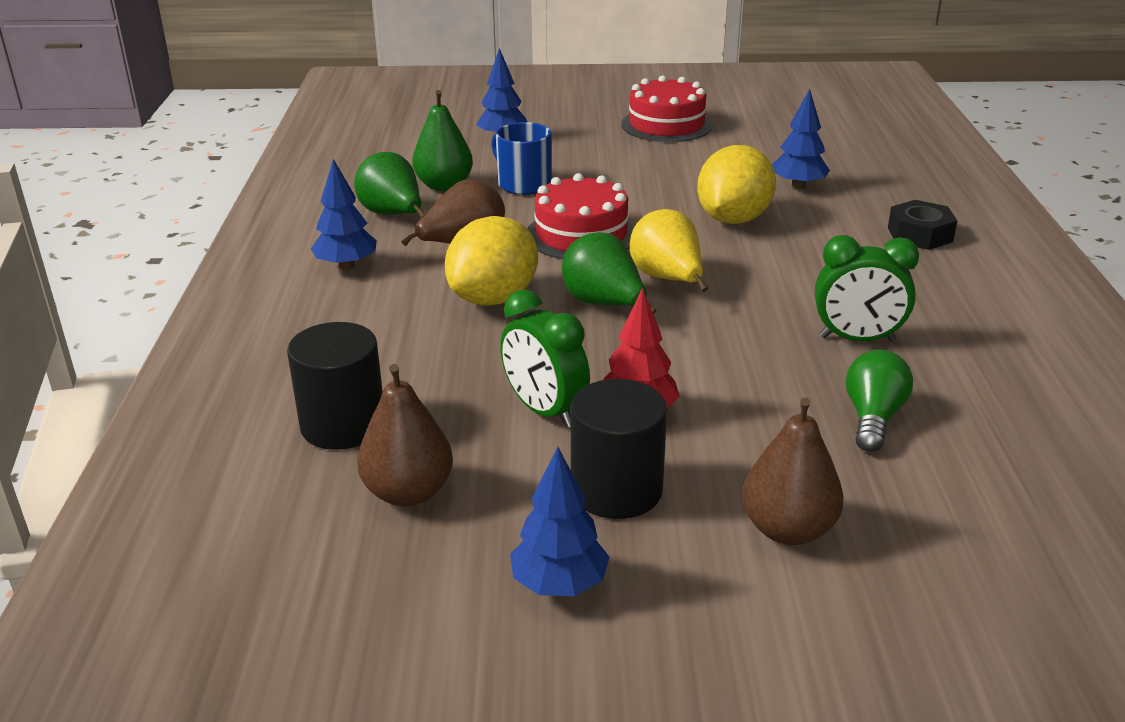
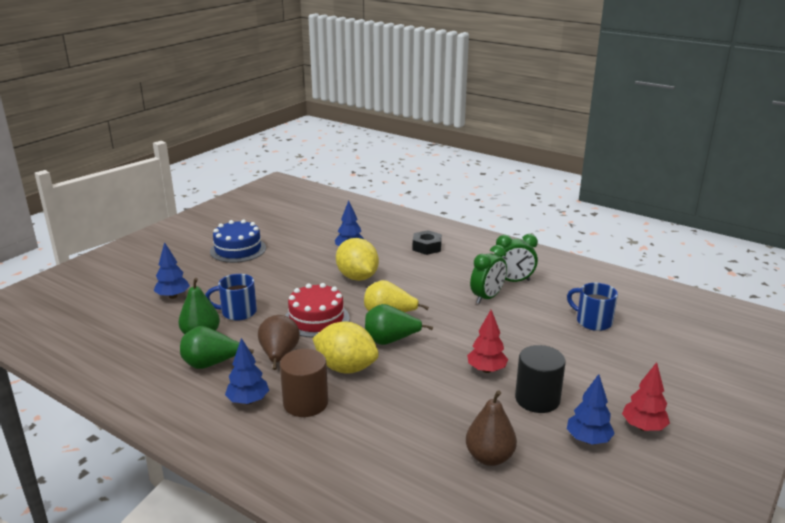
camera: 55 degrees left, 5 degrees down
black cylinder [287,322,383,450] -> none
yellow lemon [445,216,538,306] -> yellow lemon turned 45 degrees counterclockwise [312,322,379,374]
green clock [500,290,590,428] -> green clock moved to [494,234,538,282]
red cake [621,75,713,142] -> blue cake [210,220,266,263]
brown pear [742,398,844,545] -> none
green light bulb [846,349,913,452] -> none
none -> brown cylinder [280,349,328,417]
none -> blue mug [567,283,618,331]
none -> red tree [622,362,670,431]

